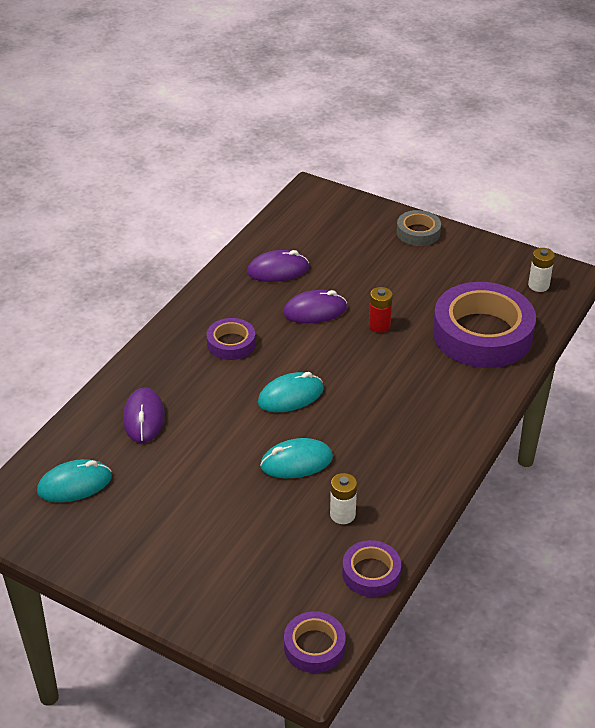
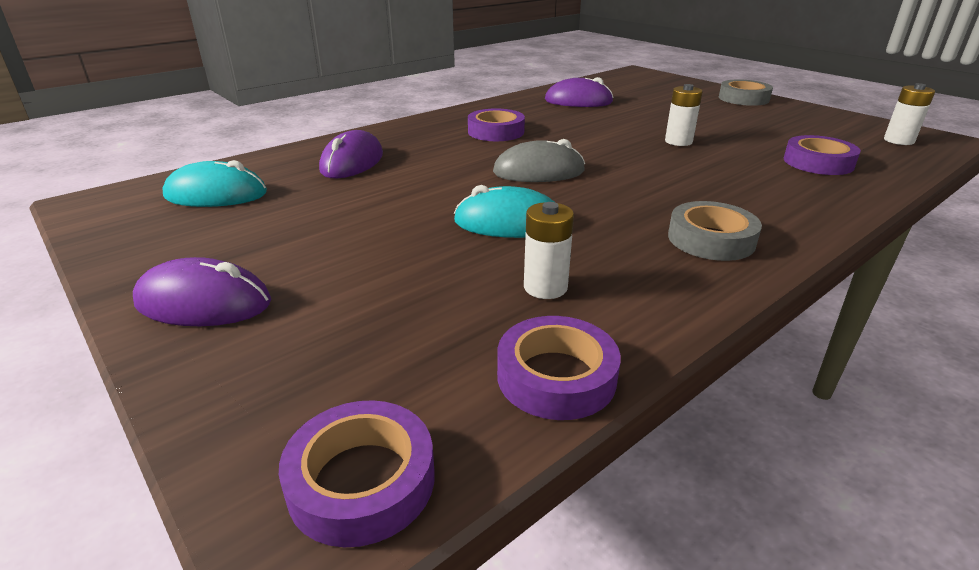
camera: 20 degrees right, 10 degrees down
turquoise mouse [258,372,323,412] -> grey mouse [493,139,585,182]
purple mouse [283,290,347,323] -> purple mouse moved to [133,257,271,326]
red battery [369,287,393,333] -> white battery [665,84,702,146]
purple tape [433,282,536,368] -> purple tape [784,135,861,175], size x0.48
none -> grey tape [668,201,762,261]

